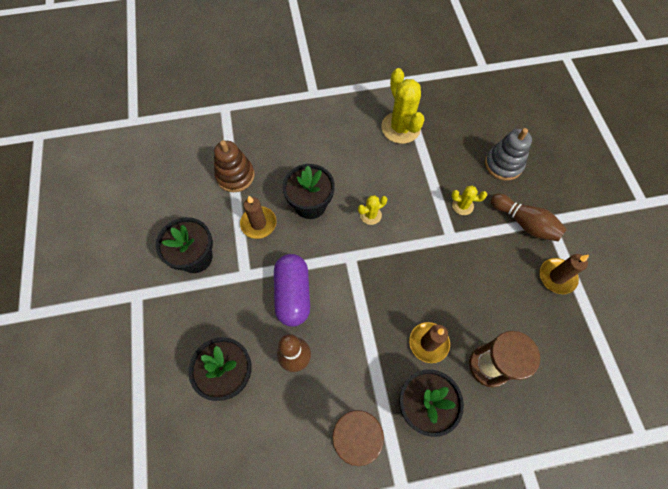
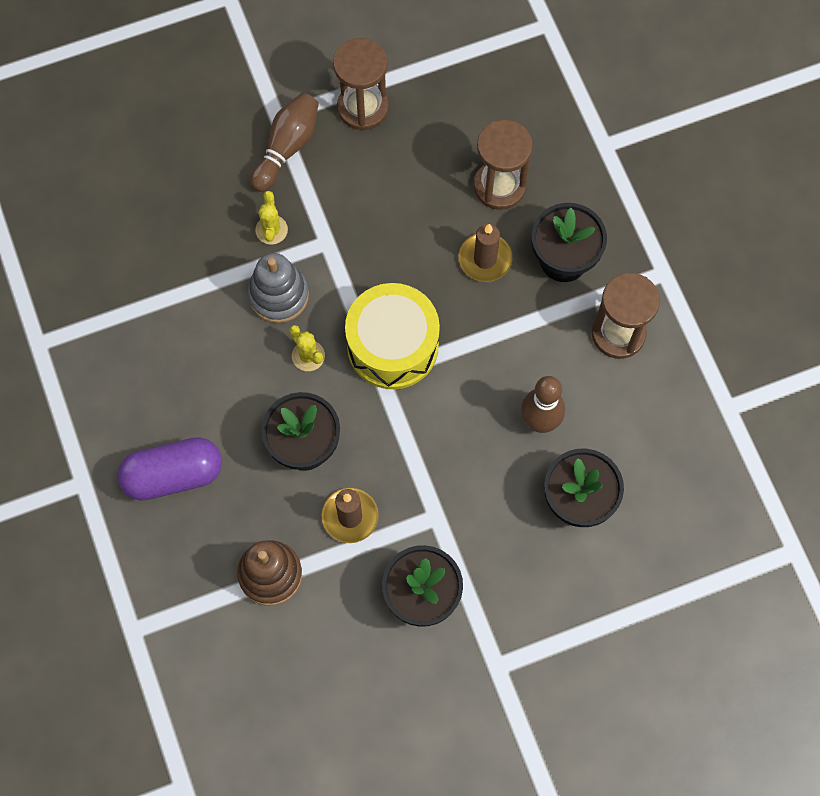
camera: 100 degrees left, 5 degrees up
purple capsule [274,254,310,327] -> purple capsule moved to [117,437,222,500]
yellow cactus [381,68,425,144] -> none
grey stacking toy [485,128,532,181] -> grey stacking toy moved to [248,253,309,323]
brown candle [540,254,589,294] -> brown hourglass [333,38,389,131]
none -> yellow drum [345,283,440,389]

